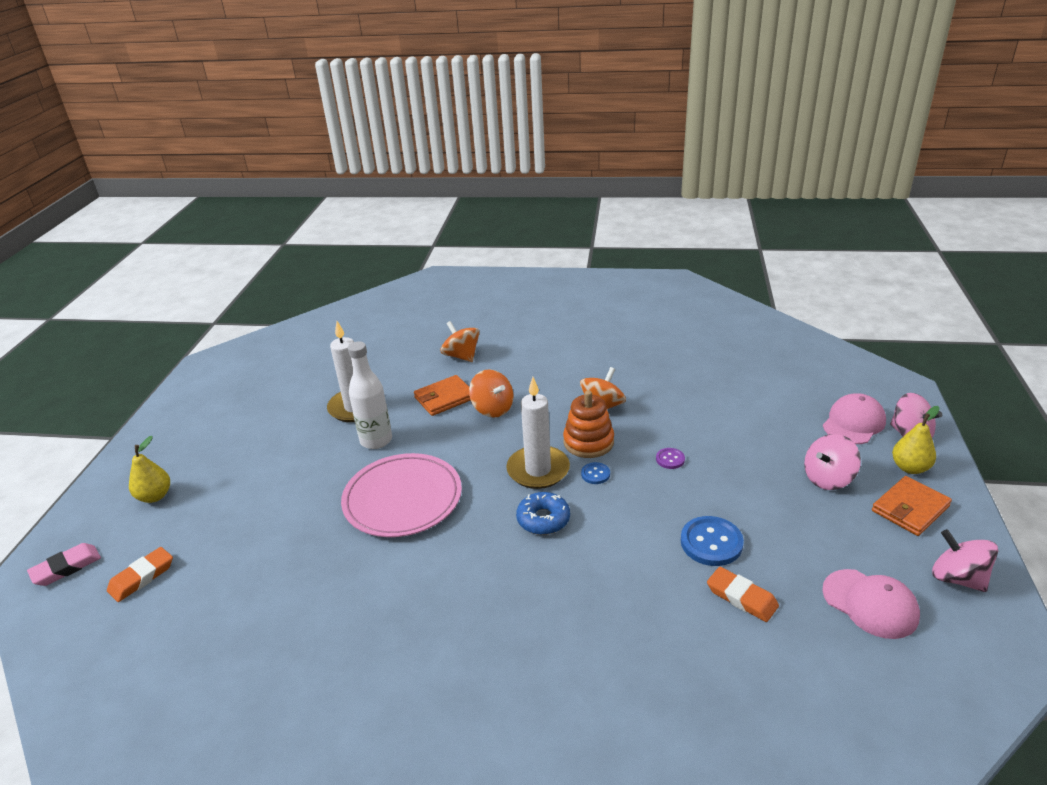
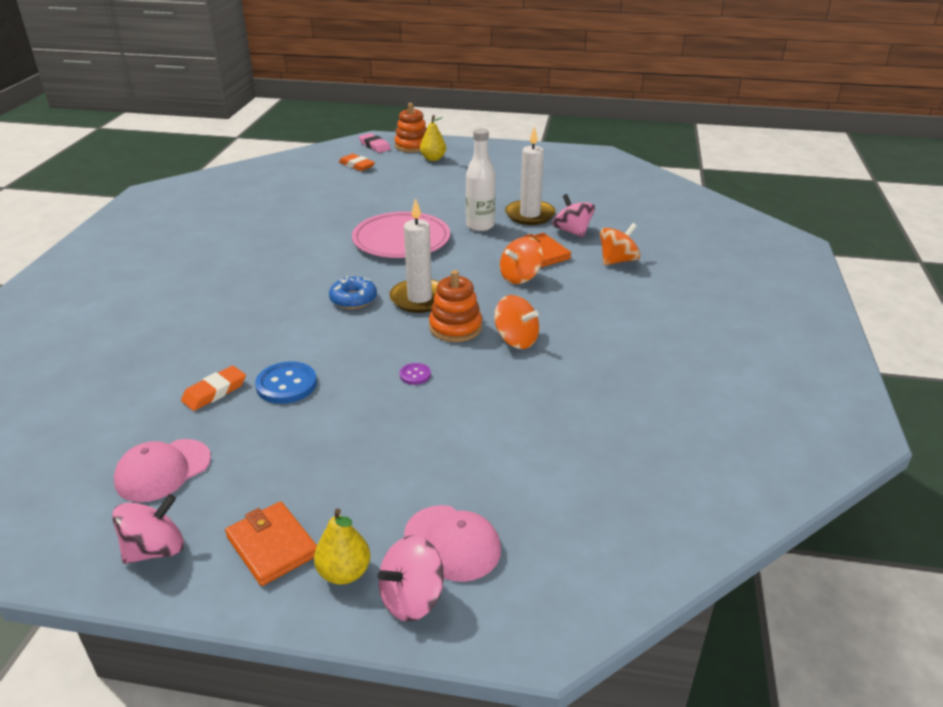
camera: 90 degrees right, 0 degrees up
blue button [581,462,610,484] -> none
pink spinning top [804,434,861,490] -> pink spinning top moved to [553,194,595,238]
none -> orange stacking toy [395,103,427,152]

